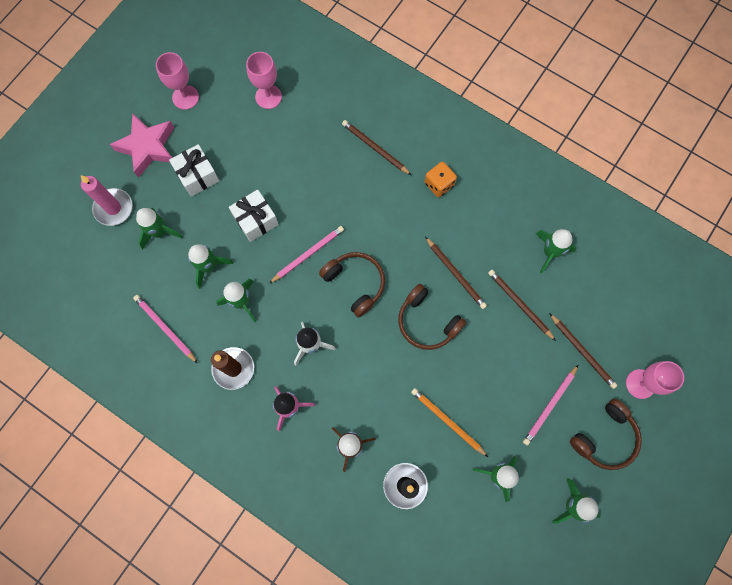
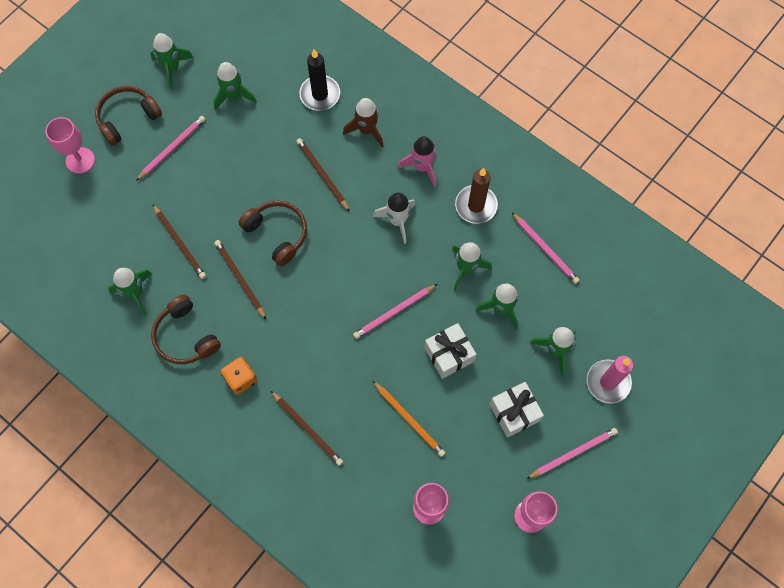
camera: 175 degrees left, 5 degrees down
pink star [110,113,174,178] -> pink pencil [526,428,618,479]
brown headphones [319,252,385,318] -> brown headphones moved to [151,295,221,364]
orange pencil [411,388,488,457] -> orange pencil moved to [372,380,445,457]
brown pencil [549,313,618,389] -> brown pencil moved to [296,138,350,212]

